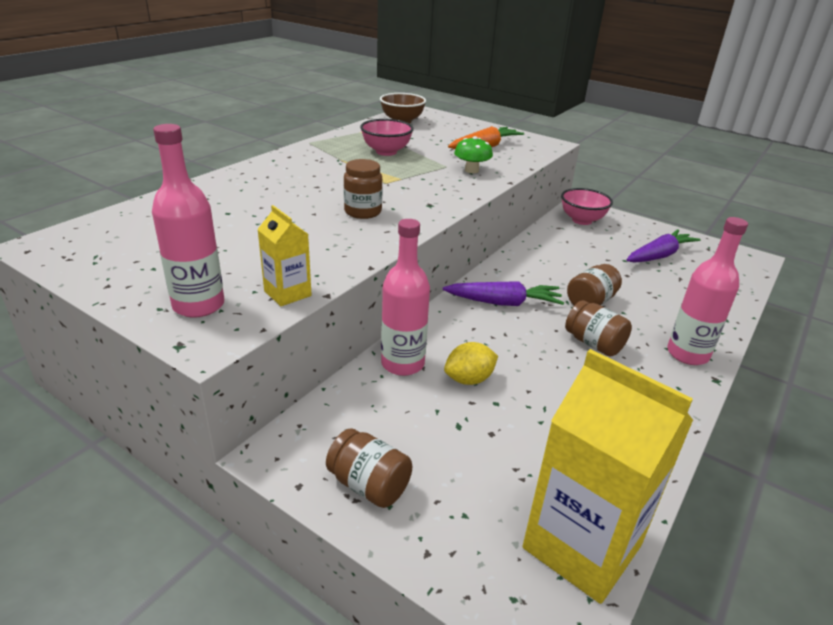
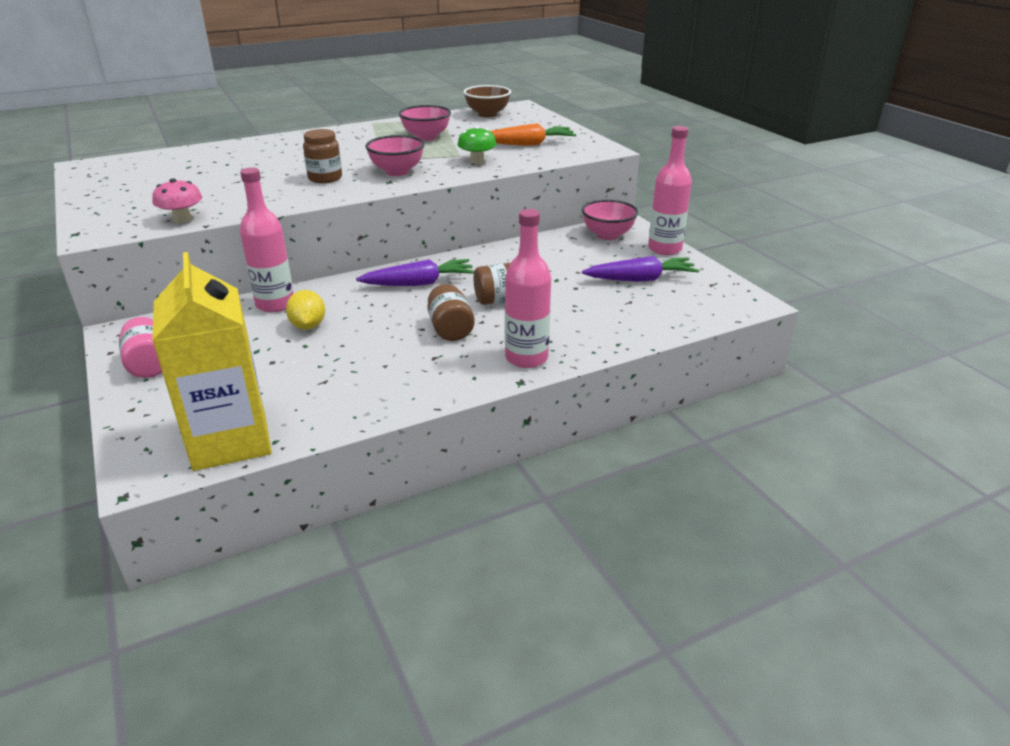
camera: 30 degrees right, 0 degrees up
pink bottle [152,124,224,318] -> pink bottle moved to [648,126,692,255]
yellow carton [257,205,312,306] -> pink mushroom [152,178,202,223]
brown jar [326,428,412,508] -> pink jar [119,317,162,378]
purple carrot [443,281,564,306] -> purple carrot turned 45 degrees counterclockwise [356,259,474,286]
yellow lemon [444,342,498,385] -> yellow lemon turned 75 degrees clockwise [286,290,325,330]
none -> pink bowl [365,135,425,176]

